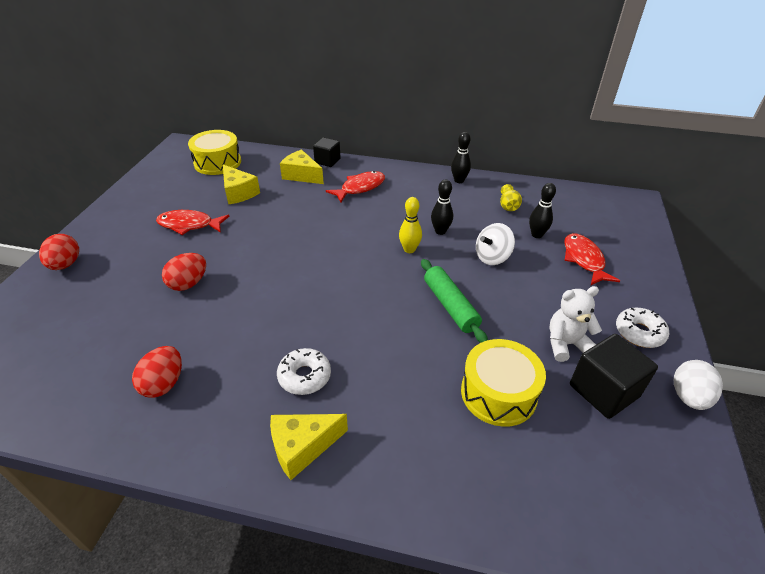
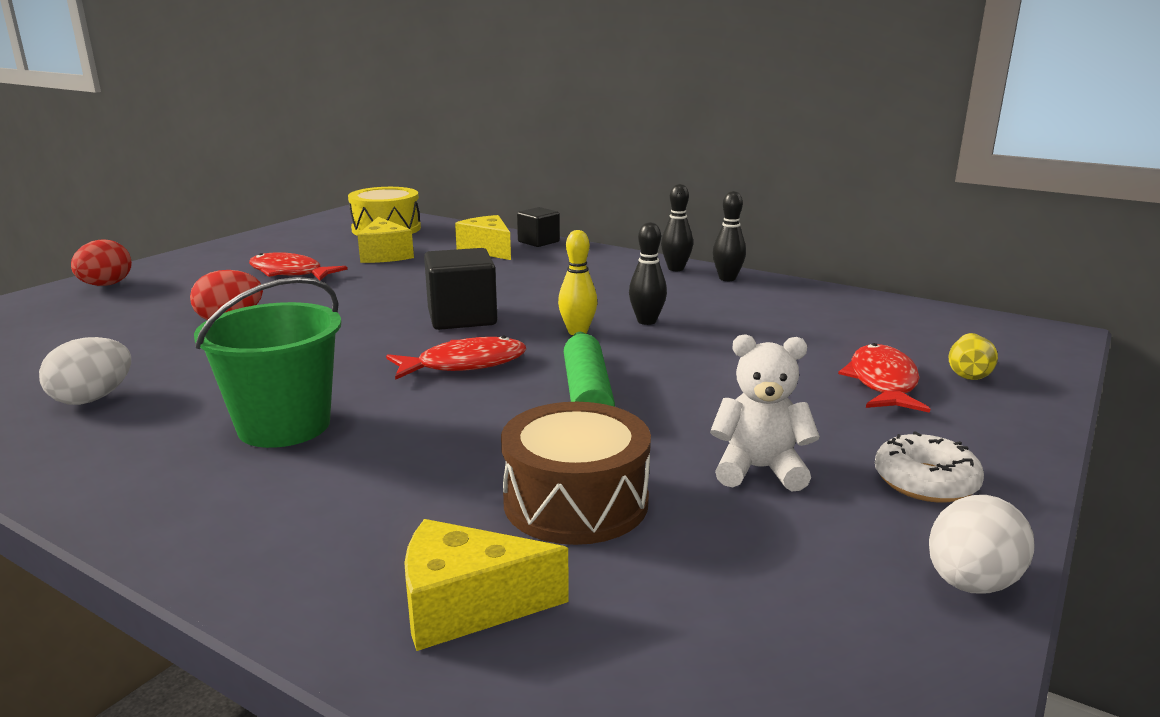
camera: 20 degrees right, 20 degrees down
red egg [132,346,182,398] -> white egg [39,337,131,405]
yellow cheese [270,414,348,480] -> yellow cheese moved to [404,519,569,651]
white donut [277,348,331,395] -> green bucket [194,277,341,448]
red fish [326,171,385,202] -> red fish moved to [386,336,526,380]
yellow drum [461,339,546,427] -> brown drum [501,402,651,545]
white spinning top [476,223,515,265] -> none
yellow vase [500,184,522,211] -> yellow vase moved to [948,333,998,380]
black bowling pin [529,183,556,238] -> black bowling pin moved to [661,184,693,271]
black cube [570,334,658,419] -> black cube moved to [424,248,497,330]

